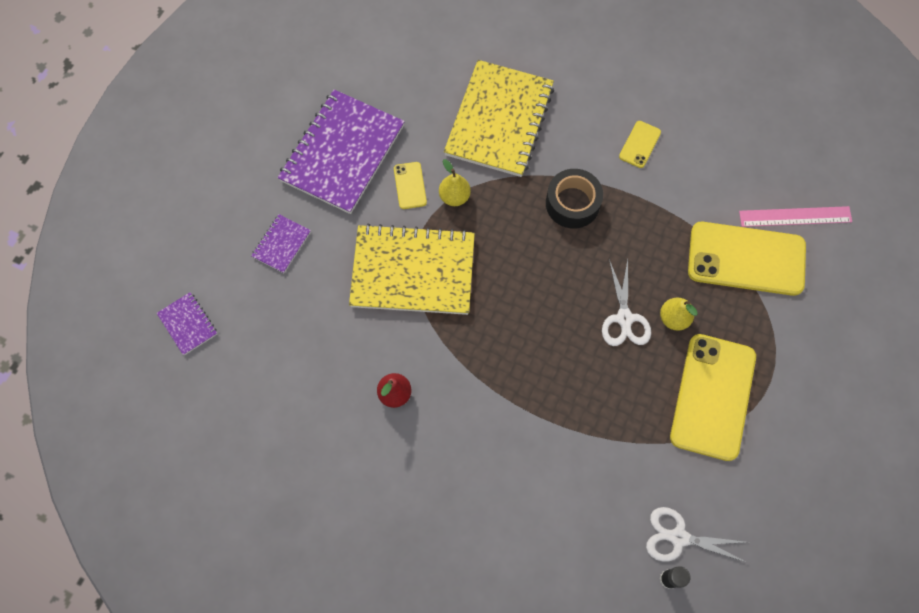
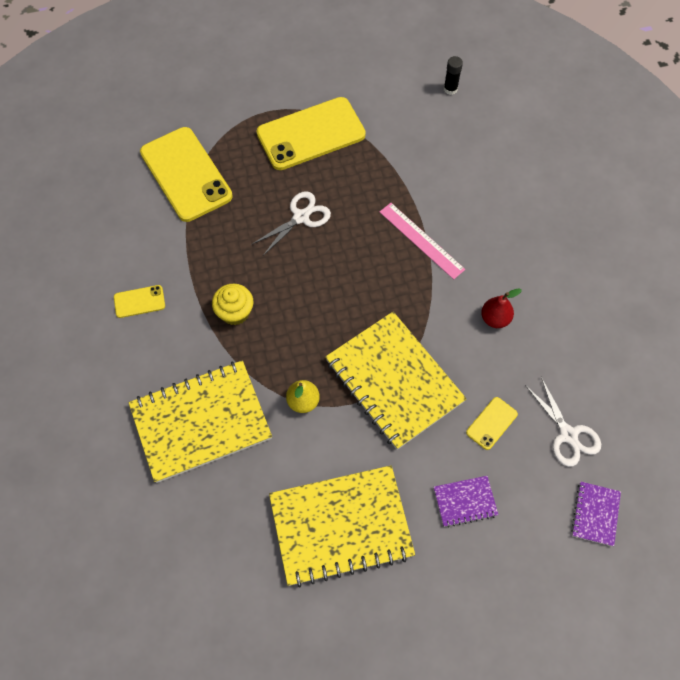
camera: 130 degrees left, 5 degrees down
purple notebook [278,90,405,214] -> yellow notebook [269,465,415,587]
yellow phone [394,162,427,209] -> yellow phone moved to [466,397,518,450]
black tape [546,169,603,228] -> yellow cupcake [212,284,253,325]
white scissors [646,507,748,563] -> white scissors moved to [525,377,601,467]
yellow pear [660,297,698,331] -> none
pink ruler [739,206,852,227] -> pink ruler moved to [380,203,465,279]

